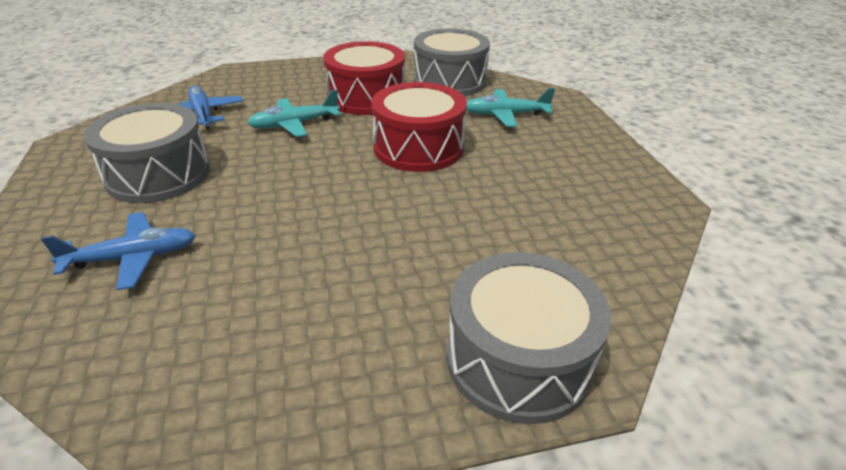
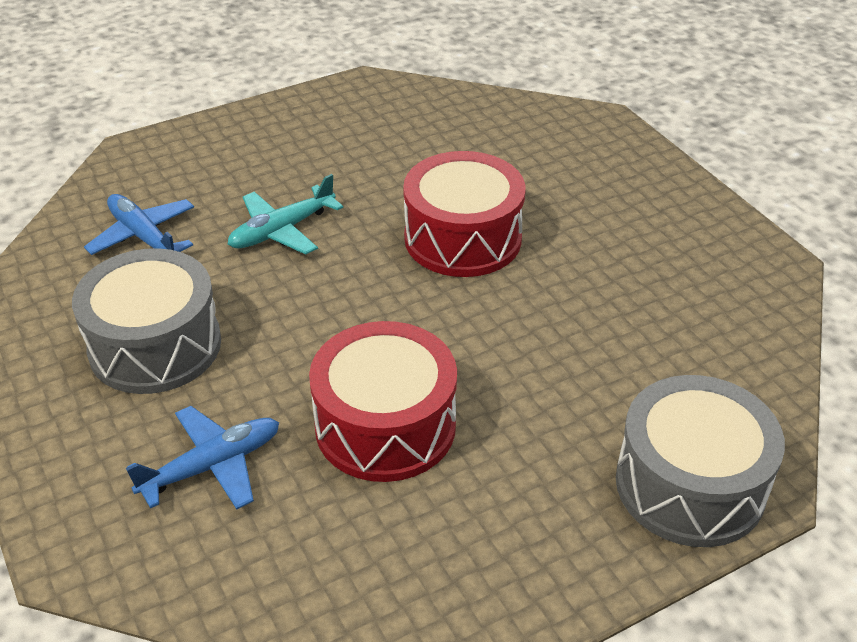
camera: 15 degrees left, 5 degrees up
red drum [323,41,405,115] -> red drum moved to [309,321,457,482]
grey drum [414,29,490,96] -> none
turquoise plane [466,88,555,127] -> none

